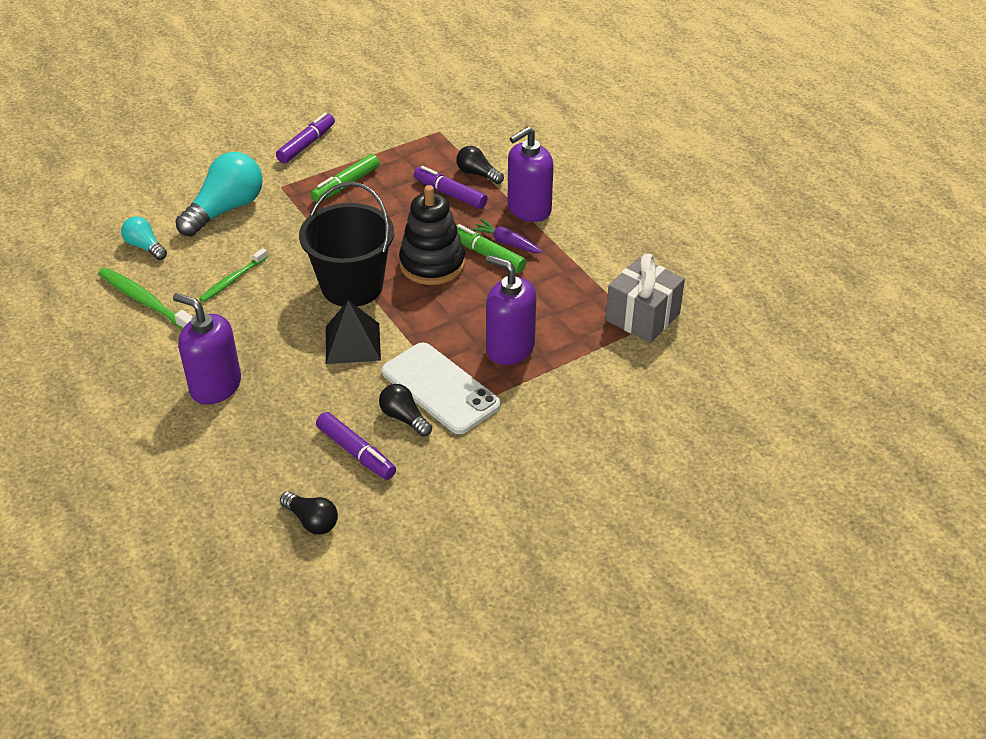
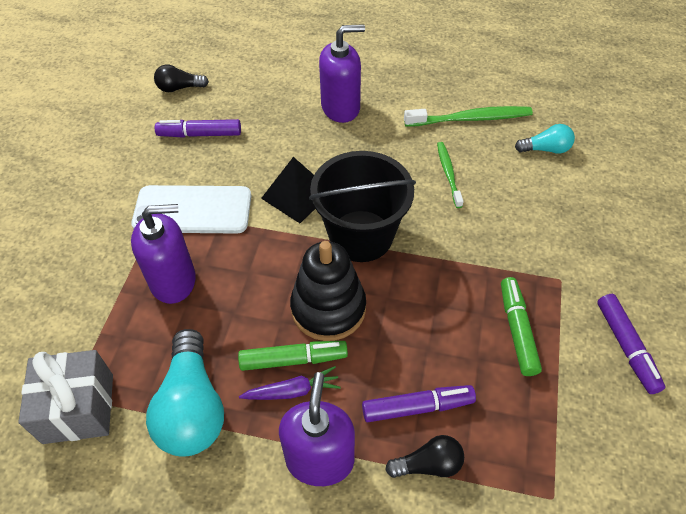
camera: 135 degrees right, 10 degrees up
turquoise light bulb [175,152,263,237] -> turquoise light bulb moved to [146,329,224,457]
black light bulb [379,384,432,437] -> none

